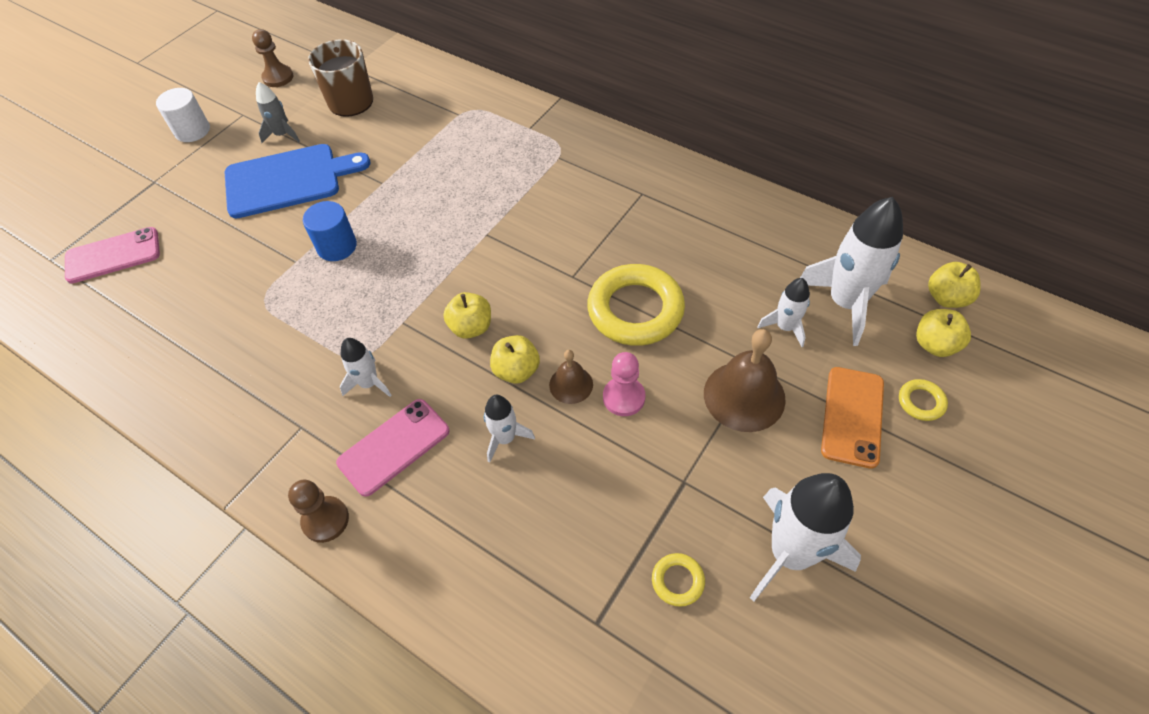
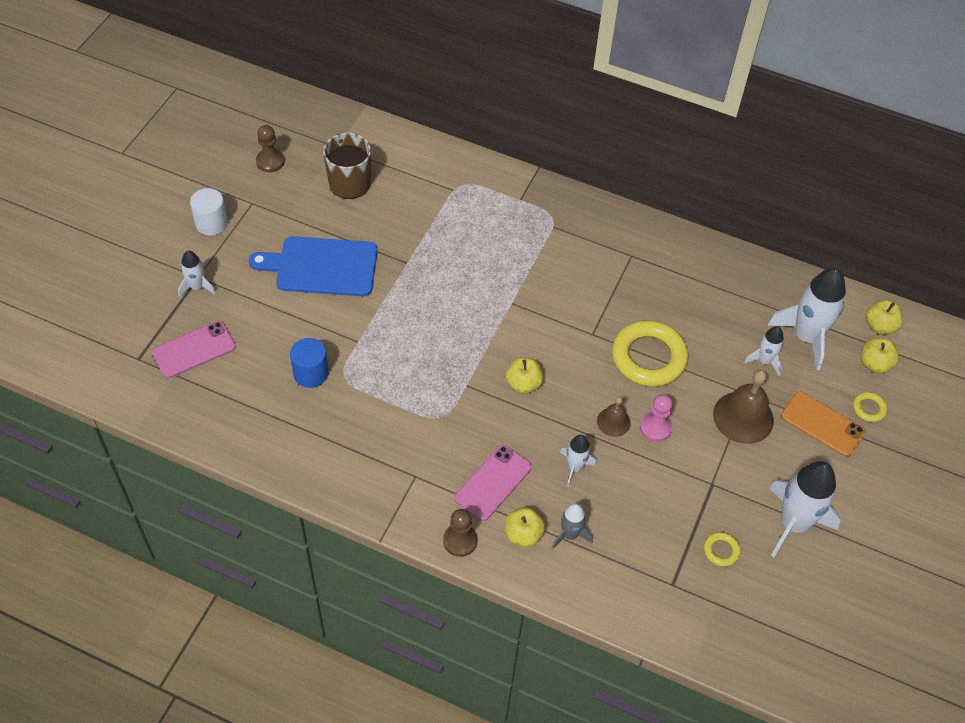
camera: 15 degrees left, 0 degrees up
blue cutting board [225,144,370,218] -> blue cutting board turned 150 degrees counterclockwise [249,236,378,296]
grey rocket [256,82,300,143] -> grey rocket moved to [552,503,593,549]
blue cylinder [303,201,357,261] -> blue cylinder moved to [290,338,328,388]
white rocket [340,338,392,397] -> white rocket moved to [178,251,216,297]
yellow apple [490,335,540,384] -> yellow apple moved to [505,507,545,547]
orange phone [821,367,884,469] -> orange phone turned 60 degrees counterclockwise [781,391,865,457]

